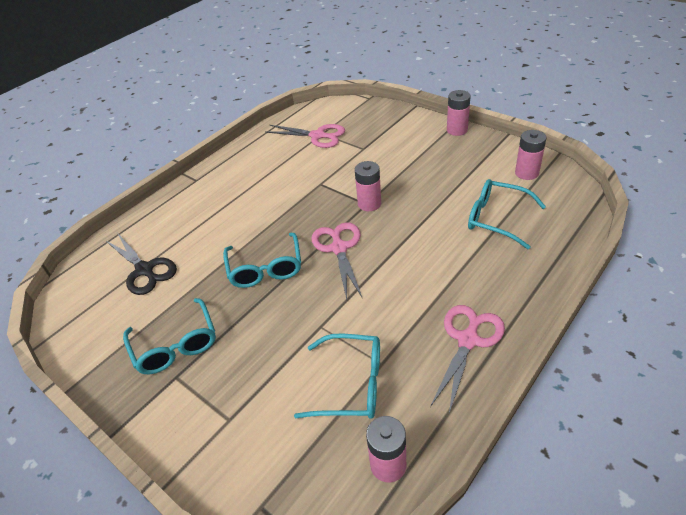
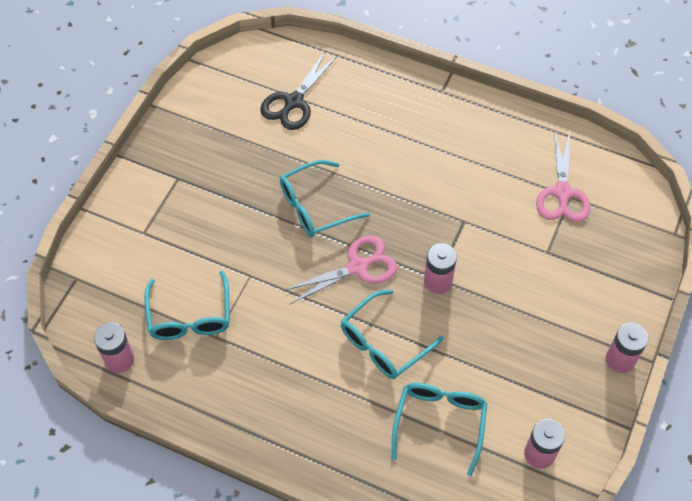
camera: 70 degrees right, 15 degrees up
turquoise glasses [123,298,216,374] -> turquoise glasses moved to [341,290,444,379]
pink scissors [430,305,505,413] -> none

